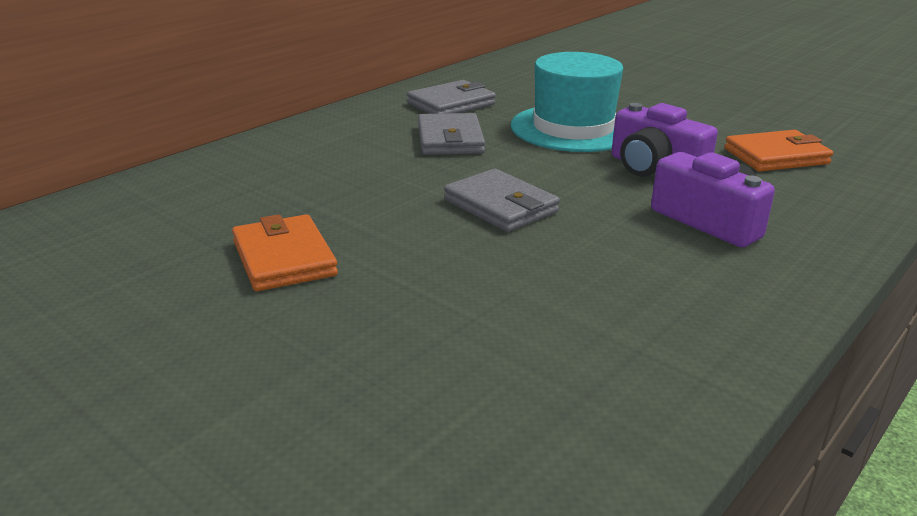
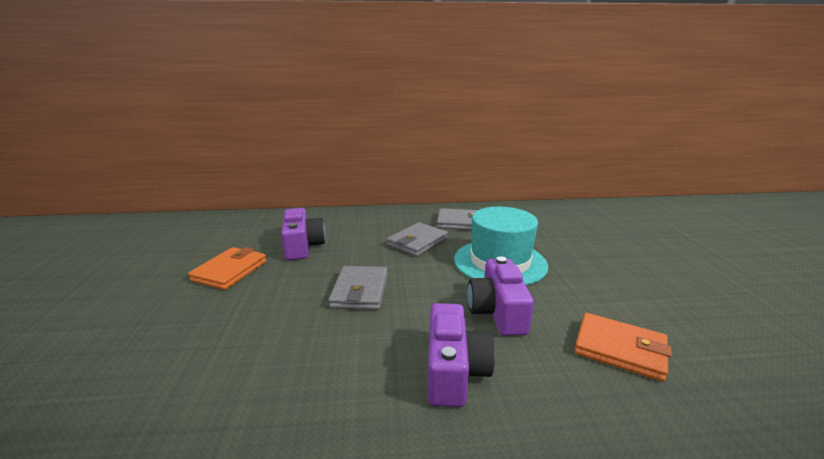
camera: 45 degrees right, 5 degrees down
none -> purple camera [281,208,325,260]

